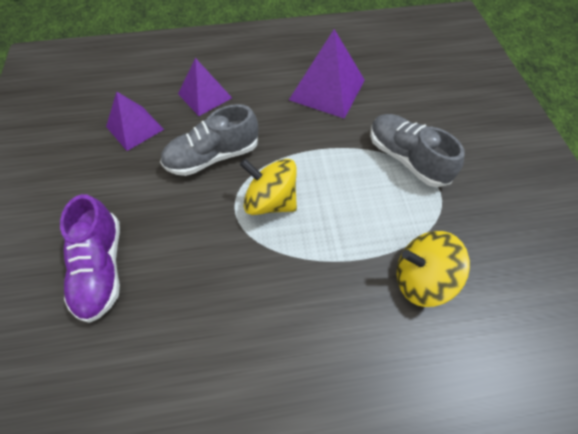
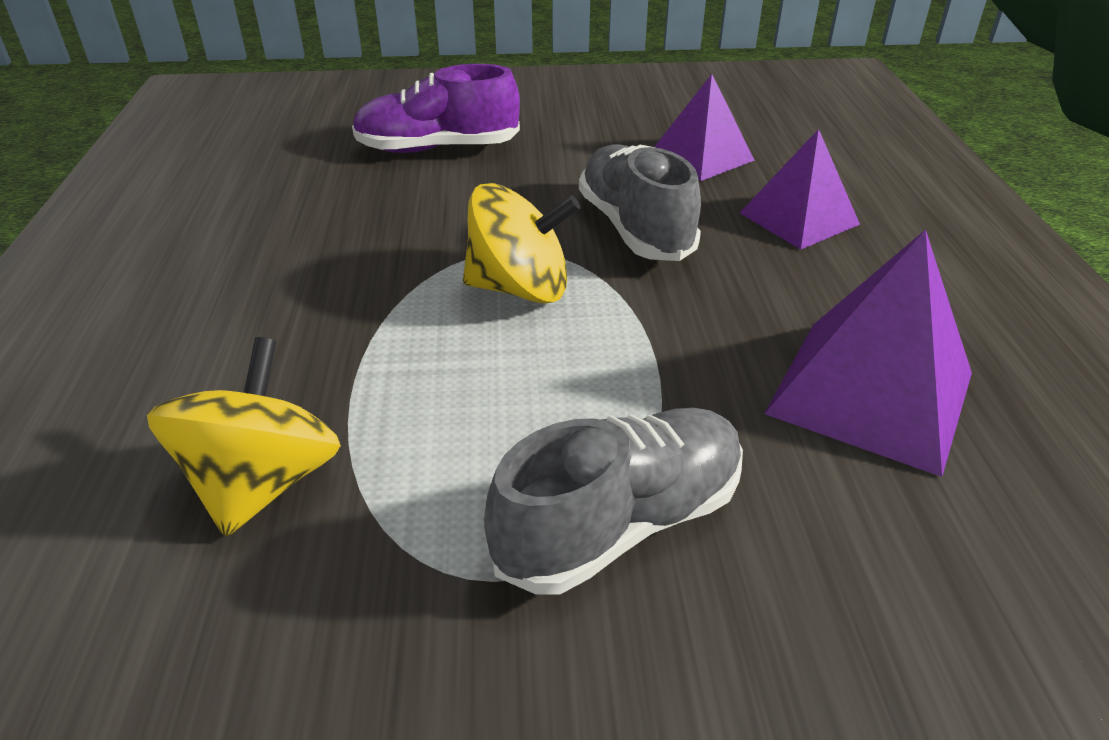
camera: 95 degrees right, 20 degrees down
yellow spinning top [240,159,297,215] -> yellow spinning top turned 60 degrees clockwise [463,183,581,303]

